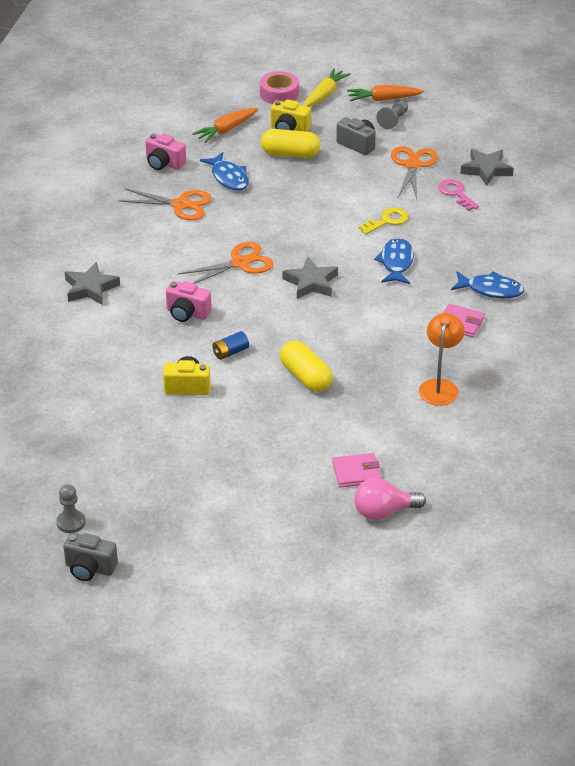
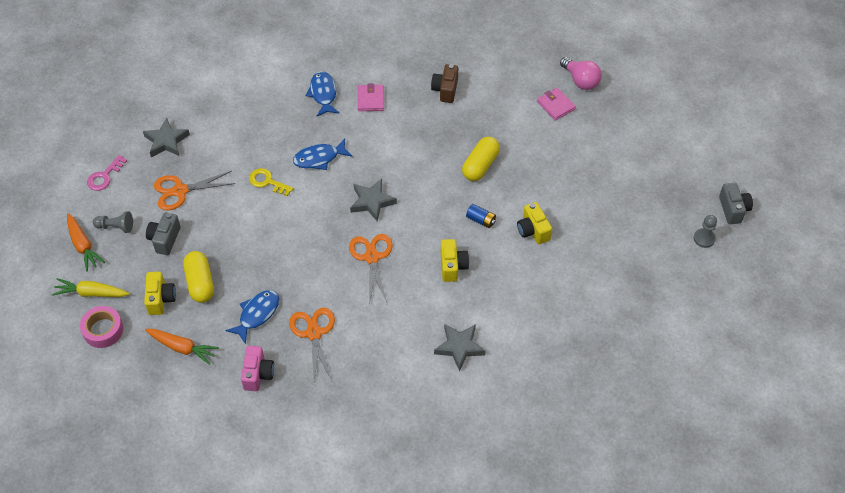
camera: 115 degrees left, 15 degrees up
pink camera [166,281,212,322] -> yellow camera [441,239,469,282]
orange scissors [178,242,273,283] -> orange scissors turned 45 degrees clockwise [349,234,393,305]
orange lamp [419,313,465,406] -> brown camera [431,64,458,103]
pink key [438,179,479,211] -> pink key moved to [87,155,127,191]

